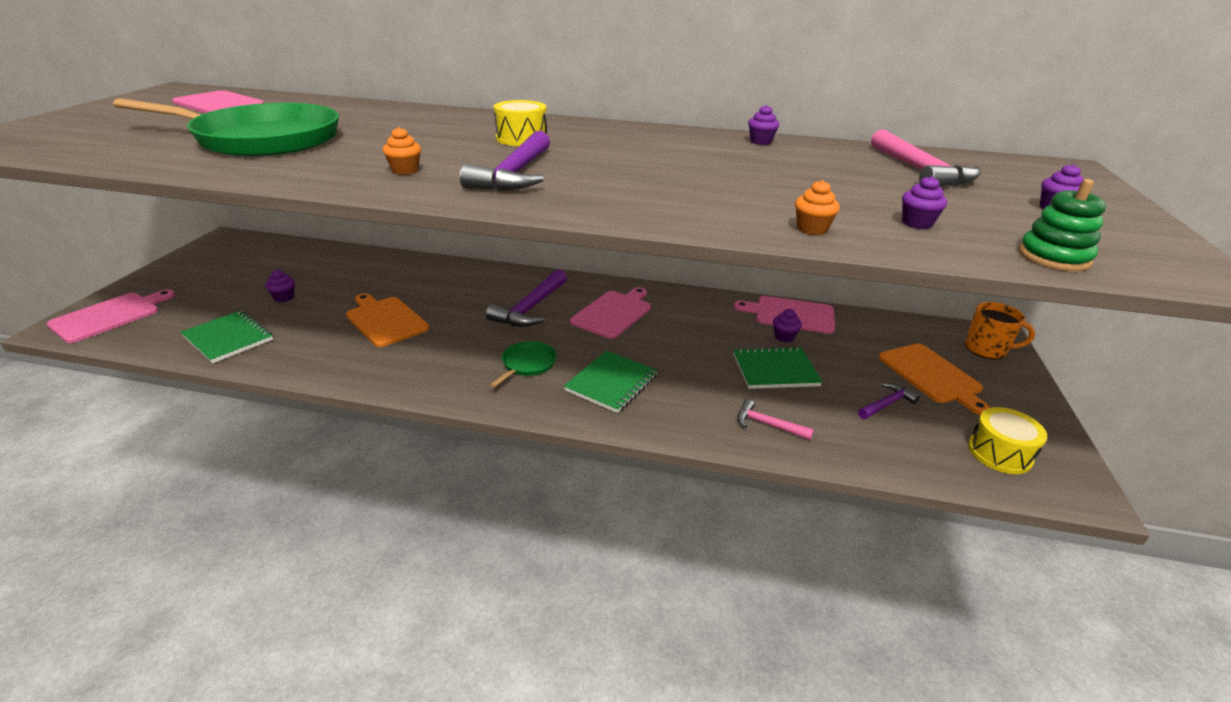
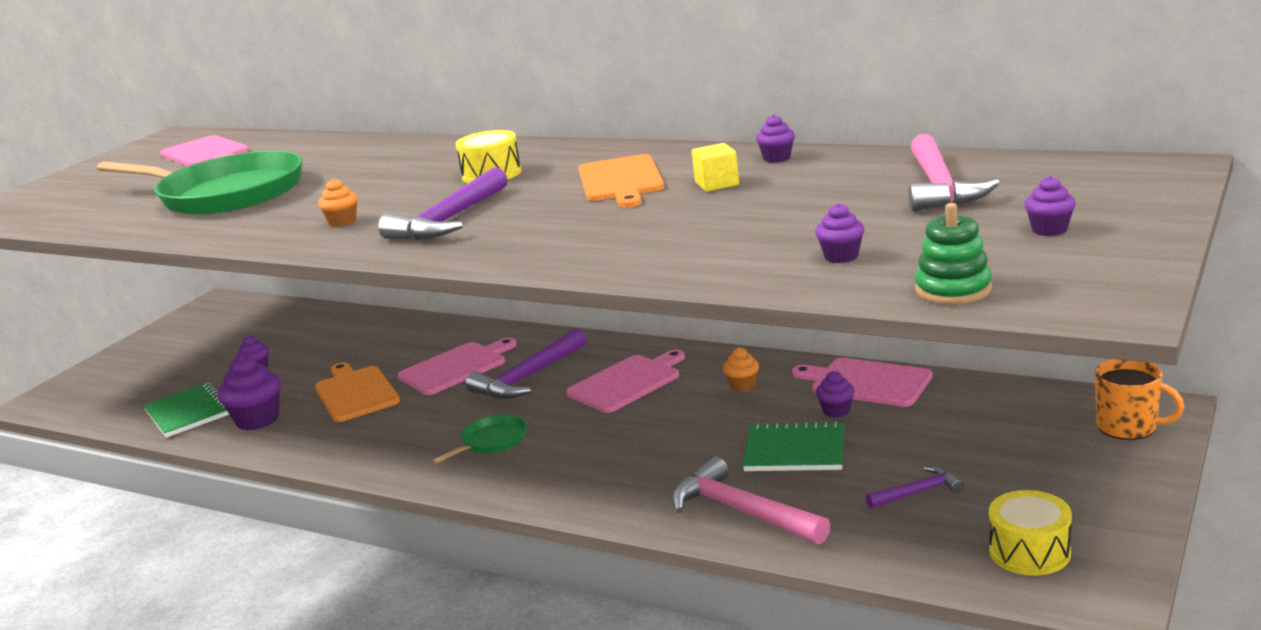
camera: 20 degrees right, 10 degrees down
pink cutting board [46,289,175,343] -> pink cutting board moved to [398,338,517,395]
green notebook [564,351,658,413] -> none
pink hammer [737,399,814,440] -> pink hammer [672,456,830,544], size x1.82
orange cupcake [795,180,840,235] -> orange cupcake moved to [723,347,759,392]
orange cutting board [879,344,990,415] -> orange cutting board moved to [579,154,664,208]
none -> purple cupcake [218,355,281,431]
none -> yellow cube [692,143,739,192]

